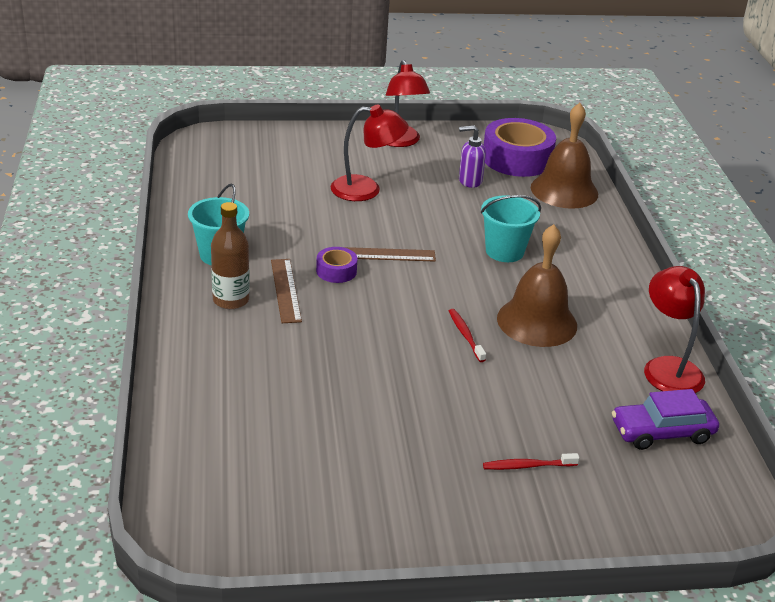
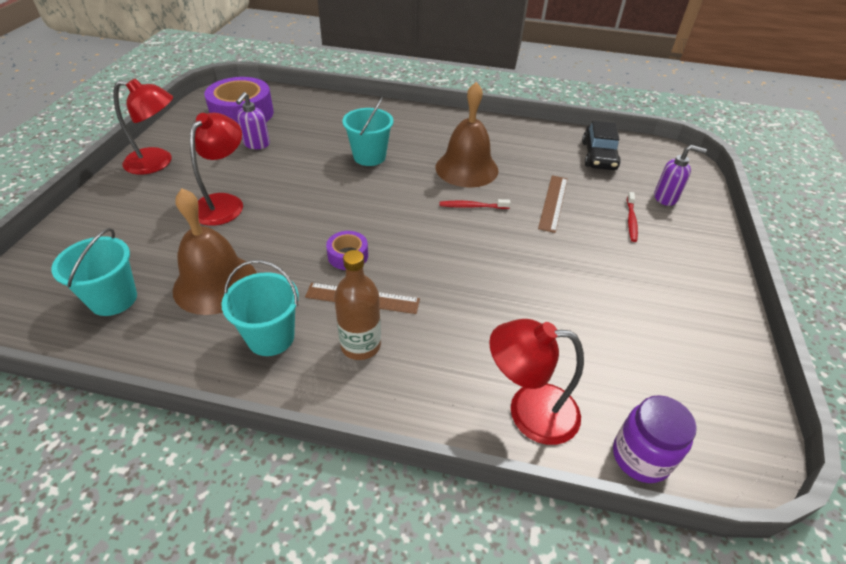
camera: 70 degrees left, 10 degrees up
brown ruler [344,247,436,262] -> brown ruler moved to [538,175,567,233]
brown bell [531,103,598,209] -> brown bell moved to [173,188,257,315]
purple car [612,389,719,450] -> black car [582,121,621,170]
red lamp [644,266,705,393] -> red lamp moved to [489,319,584,445]
none -> turquoise bucket [51,228,137,316]
none -> purple jar [613,395,697,483]
none -> purple soap dispenser [654,145,707,206]

